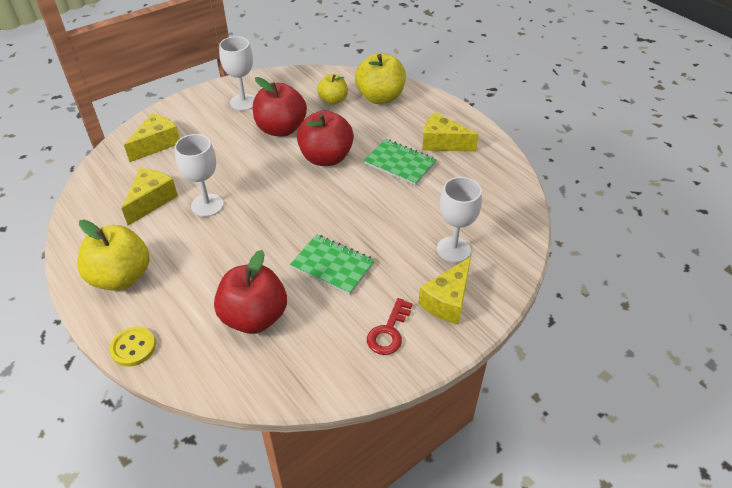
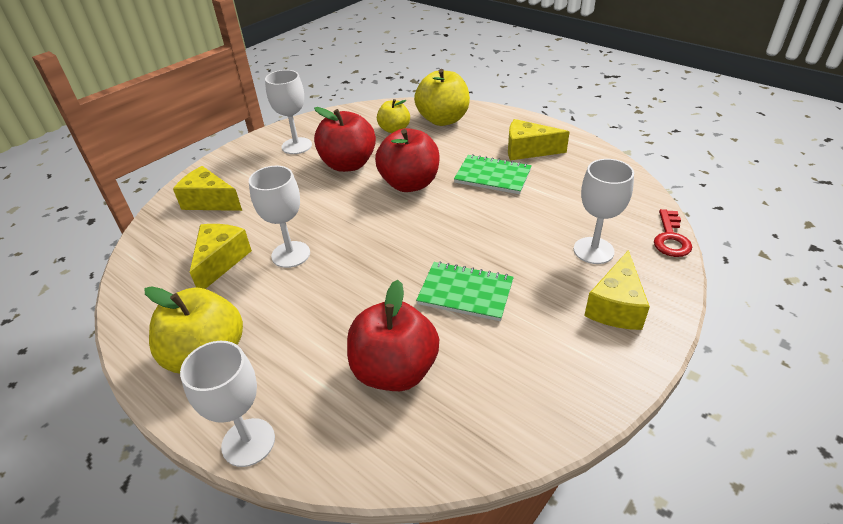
camera: 10 degrees left, 5 degrees down
yellow button [109,327,156,367] -> white goblet [180,341,275,467]
yellow cheese [124,113,180,162] -> yellow cheese turned 90 degrees counterclockwise [173,166,242,211]
red key [367,298,413,355] -> red key moved to [654,209,692,257]

